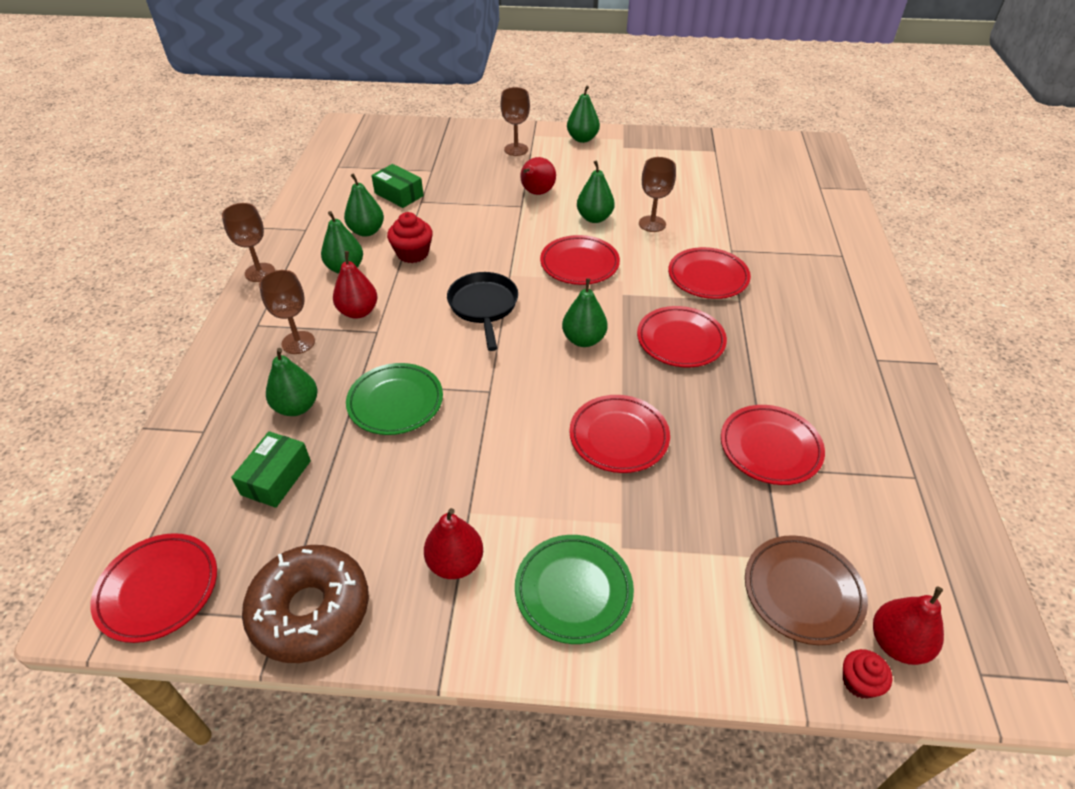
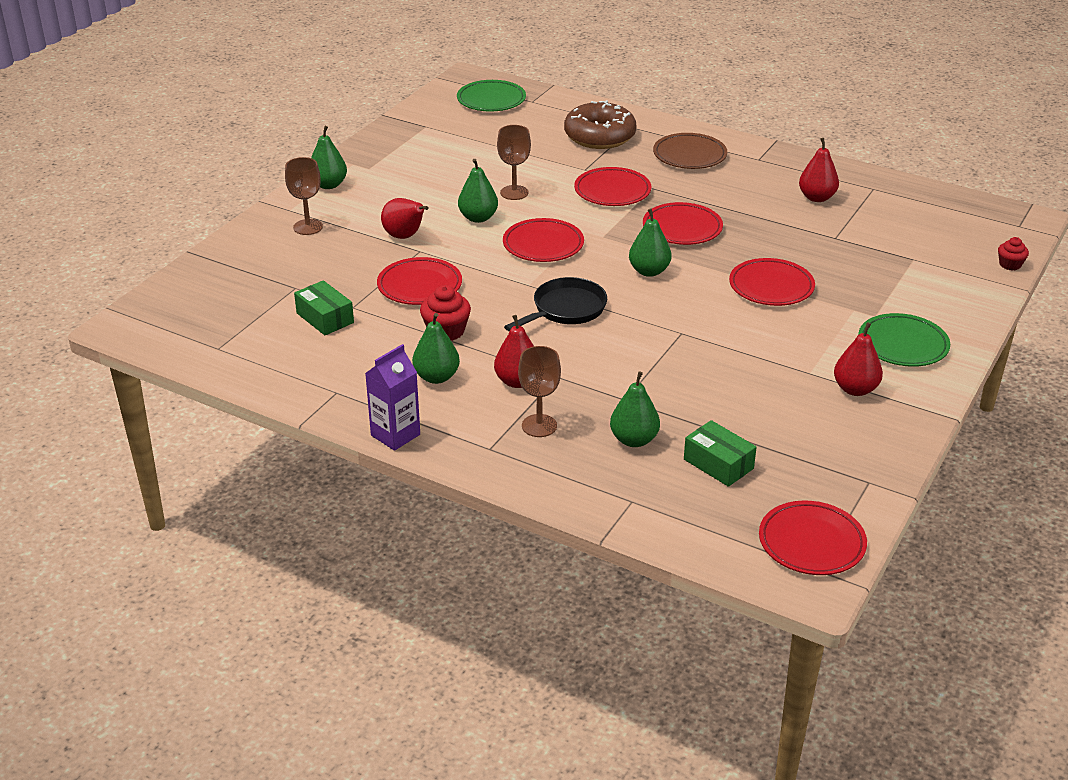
camera: 65 degrees left, 10 degrees down
brown goblet [222,203,275,282] -> purple carton [365,344,420,451]
brown donut [242,545,369,663] -> brown donut moved to [564,100,636,149]
green pear [344,173,384,237] -> none
green plate [346,363,443,435] -> green plate moved to [457,80,526,112]
green box [371,164,424,208] -> green box turned 75 degrees clockwise [294,280,354,335]
black pan [447,272,518,351] -> black pan turned 120 degrees clockwise [504,277,607,331]
red plate [721,405,825,485] -> red plate moved to [377,257,462,305]
brown plate [745,535,868,645] -> brown plate moved to [653,133,727,169]
red pear [873,586,944,665] -> red pear moved to [799,138,839,202]

